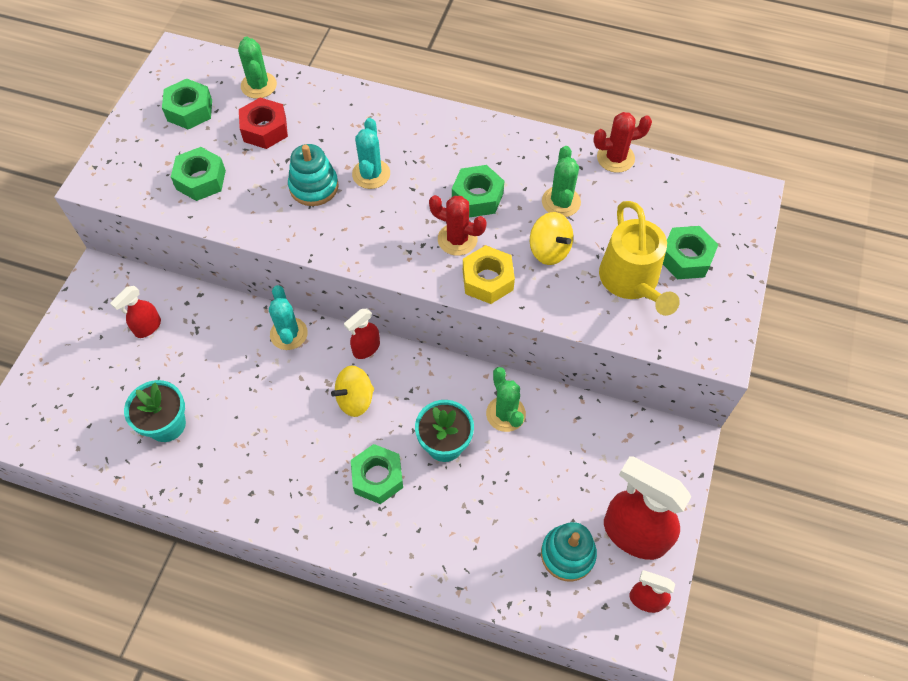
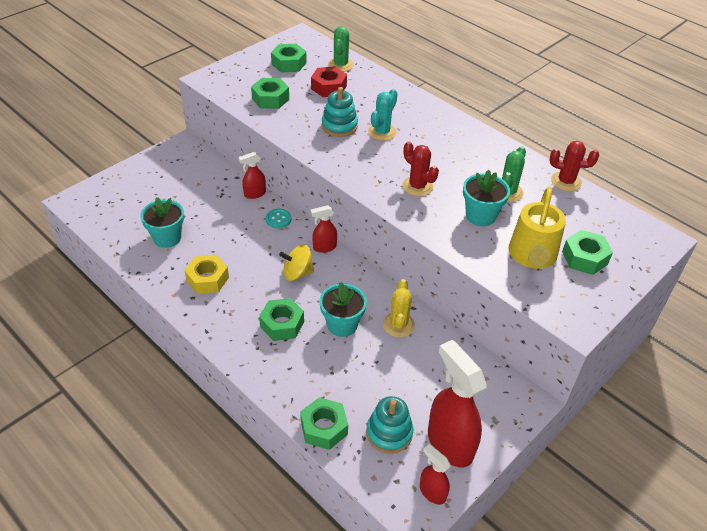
camera: 25 degrees right, 15 degrees down
red spray bottle [110,286,161,338] -> red spray bottle moved to [238,152,266,199]
turquoise cactus [269,285,308,350] -> turquoise button [266,209,291,228]
green nut [452,165,504,218] -> green nut moved to [300,397,348,450]
yellow nut [463,245,515,304] -> yellow nut moved to [184,255,229,294]
green cactus [486,367,526,432] -> yellow cactus [383,279,415,338]
yellow spinning top [530,212,573,265] -> turquoise flower pot [463,170,510,226]

